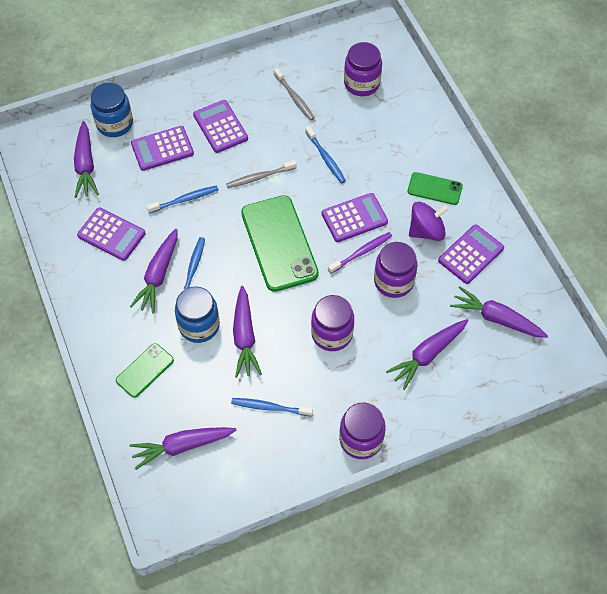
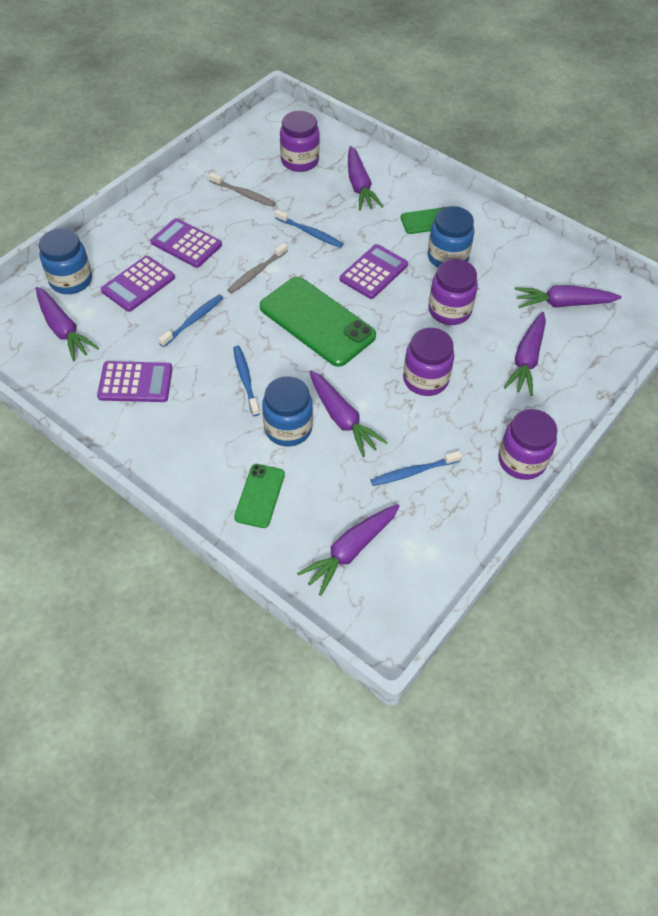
camera: 30 degrees left, 5 degrees down
purple carrot [130,229,177,314] -> purple carrot moved to [348,146,383,211]
purple toothbrush [328,232,392,274] -> none
purple spinning top [409,202,450,241] -> blue jar [428,206,474,268]
purple calculator [438,224,504,284] -> none

